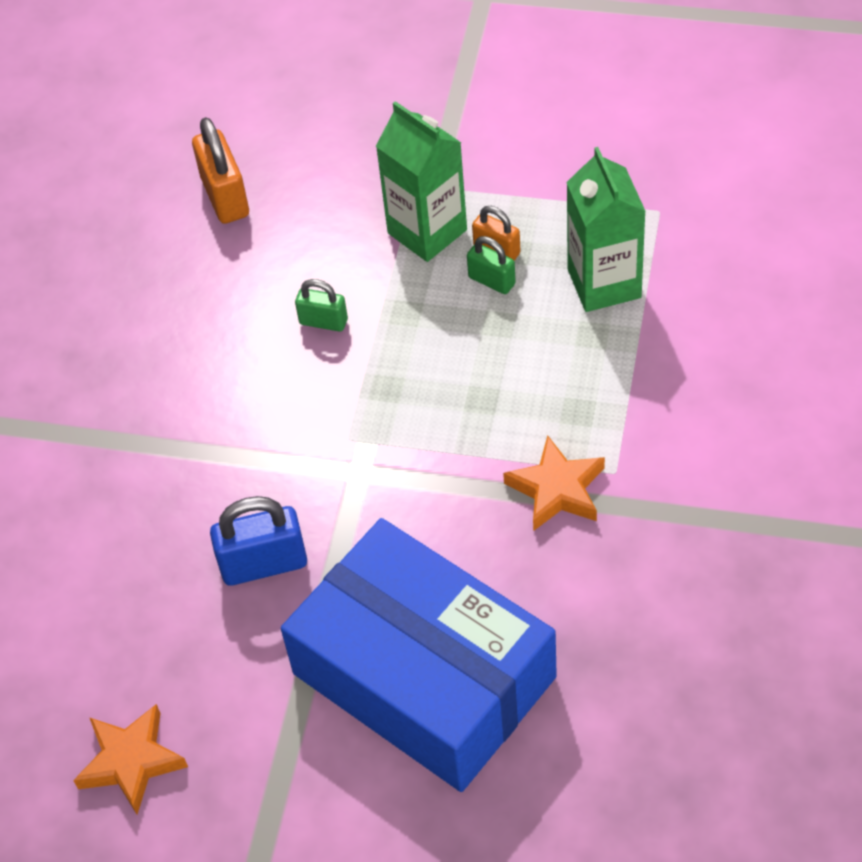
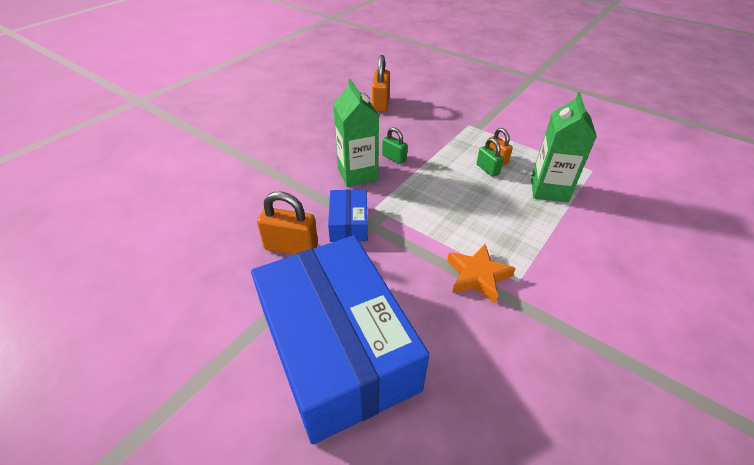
camera: 20 degrees right, 10 degrees down
orange star [73,704,188,814] -> none
blue padlock [210,496,307,586] -> orange padlock [257,192,318,255]
green carton [376,101,467,262] -> green carton moved to [333,79,379,187]
none -> blue box [328,189,368,242]

